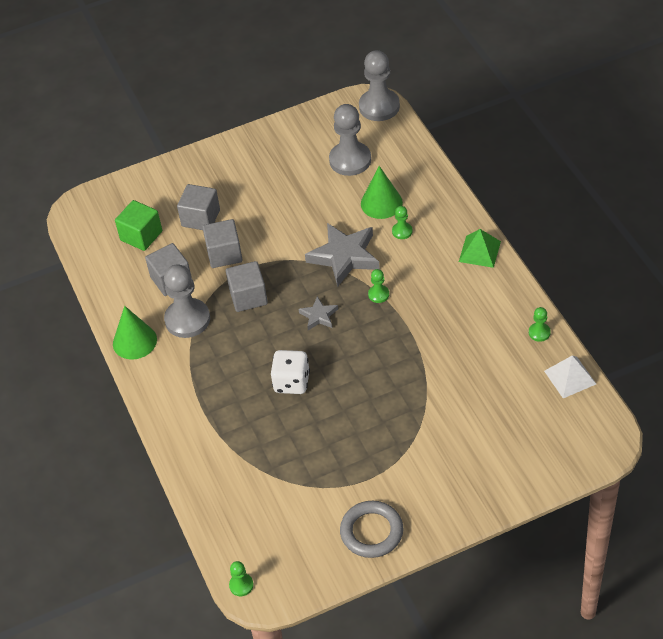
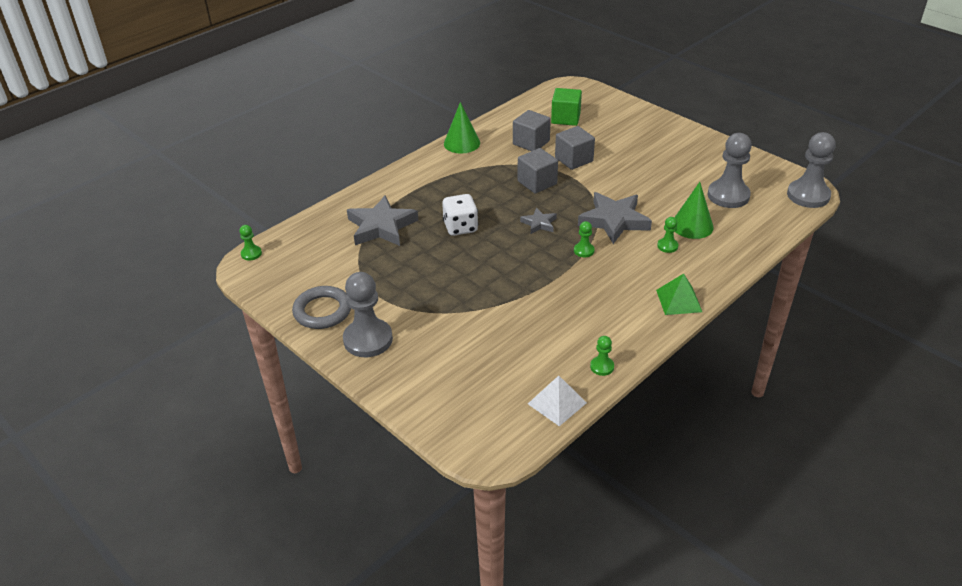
camera: 65 degrees right, 10 degrees down
grey pawn [164,264,210,338] -> grey pawn moved to [343,272,393,357]
grey cube [177,184,220,230] -> none
none -> grey star [347,195,418,246]

